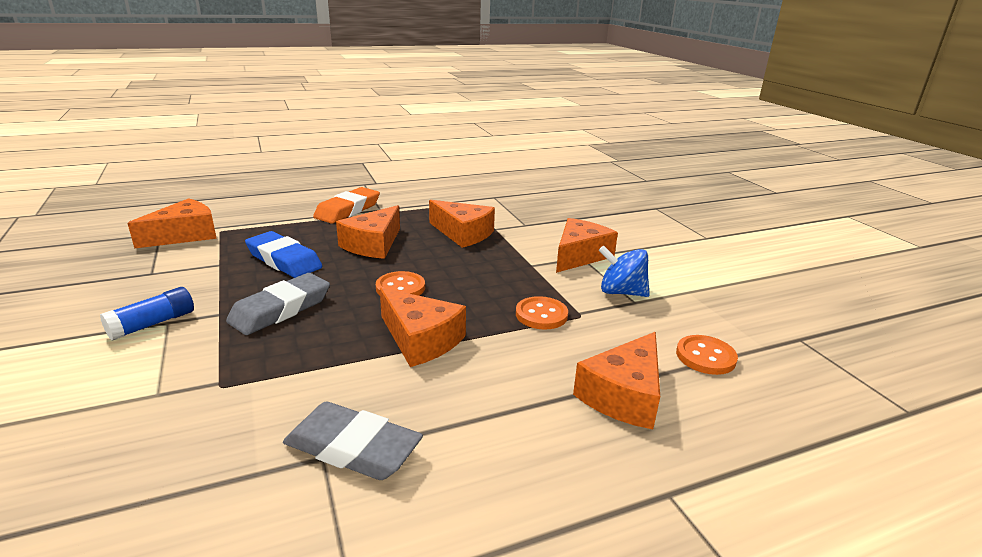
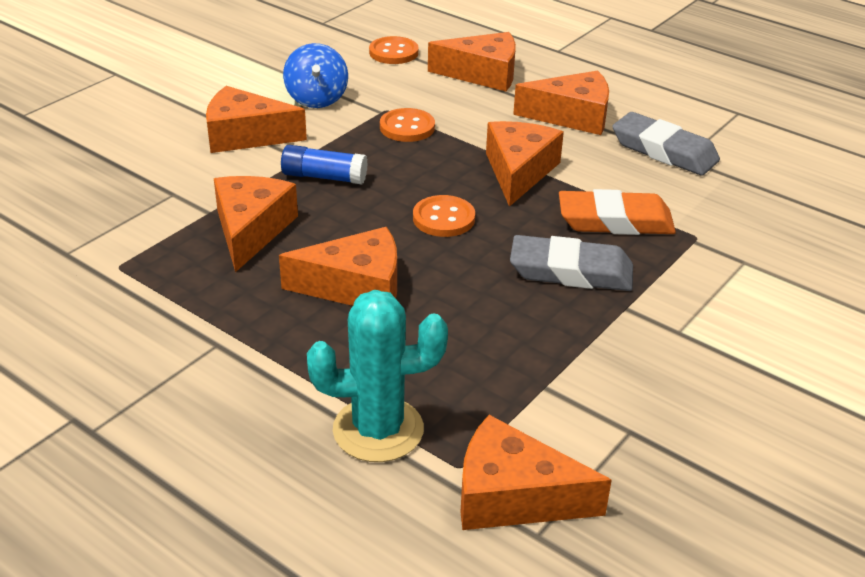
camera: 120 degrees left, 10 degrees up
blue glue stick [100,287,194,340] -> blue glue stick moved to [281,145,368,184]
blue eraser [245,231,322,278] -> none
grey eraser [283,401,423,480] -> grey eraser turned 45 degrees counterclockwise [612,112,720,175]
orange eraser [313,187,380,224] -> orange eraser moved to [559,189,676,235]
none -> turquoise cactus [307,290,448,462]
none -> orange cheese [513,70,609,135]

